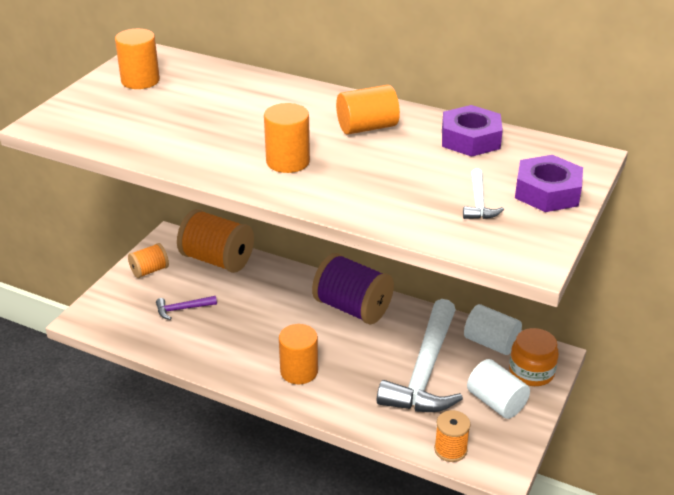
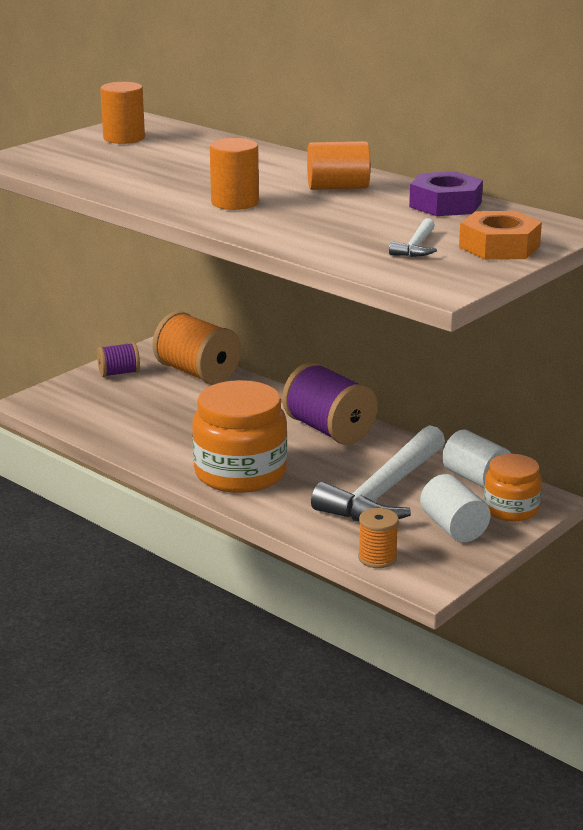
camera: 15 degrees right, 10 degrees down
orange spool [128,243,169,278] -> purple spool [97,342,140,377]
purple hammer [156,296,217,320] -> none
orange cylinder [279,324,318,384] -> orange jar [192,380,287,493]
purple nut [515,155,583,212] -> orange nut [459,211,542,260]

